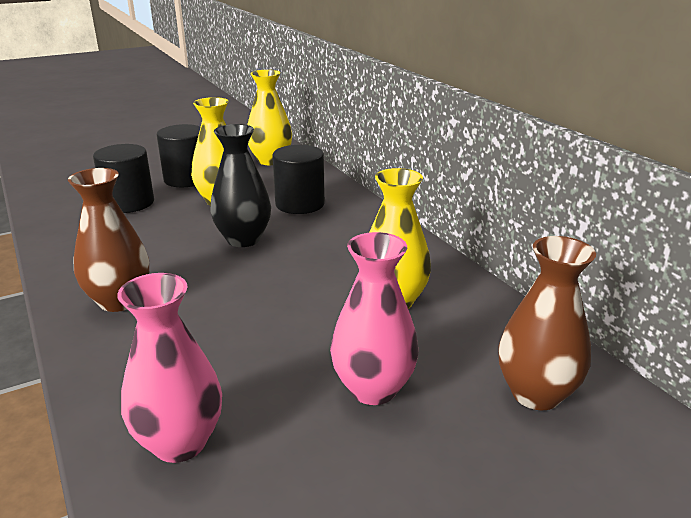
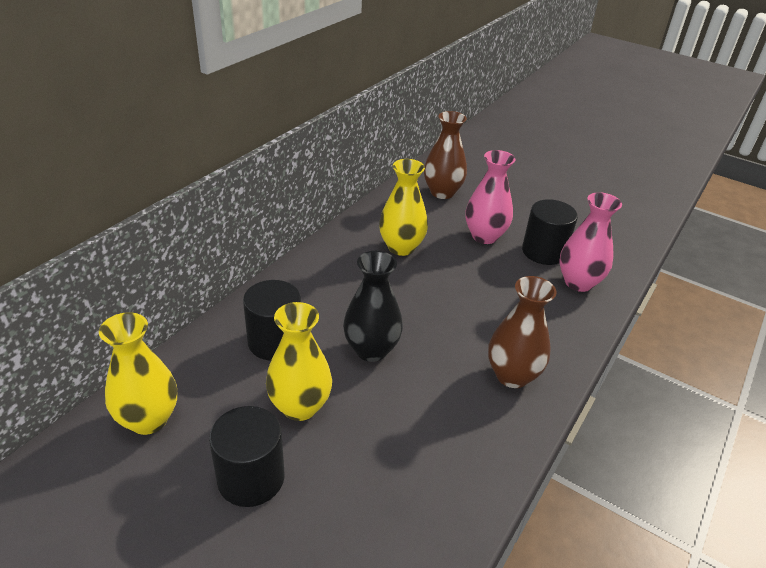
camera: 120 degrees left, 10 degrees up
black cylinder [93,144,154,213] -> black cylinder moved to [522,199,578,265]

